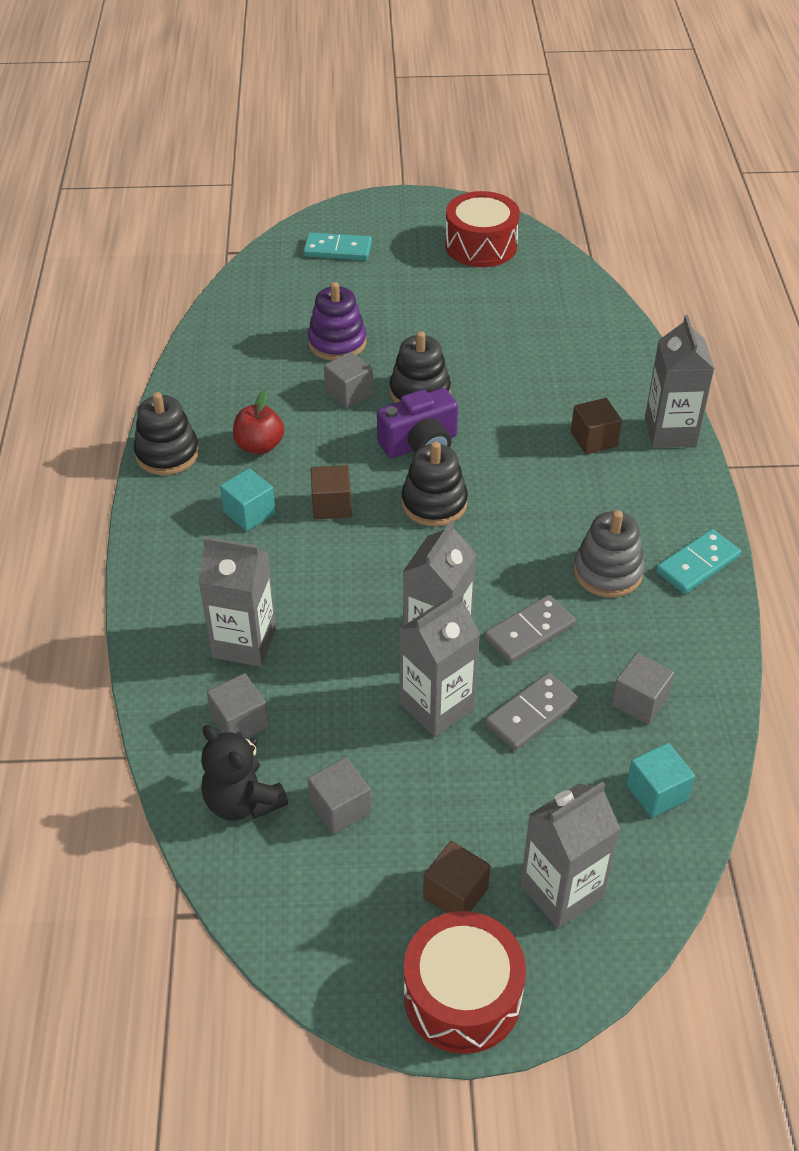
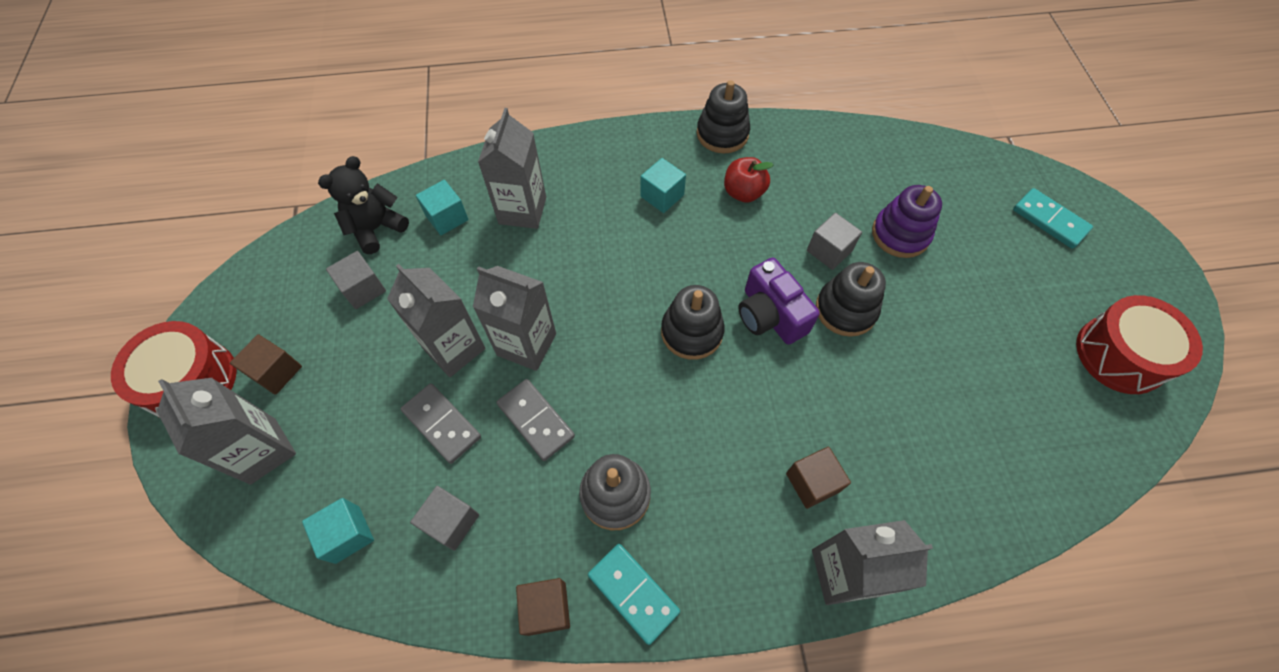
camera: 85 degrees right, 15 degrees up
grey cube [207,673,269,739] -> turquoise cube [416,180,469,235]
turquoise domino [303,232,372,260] -> turquoise domino turned 45 degrees counterclockwise [1013,188,1093,249]
brown cube [311,465,352,520] -> brown cube moved to [516,578,570,636]

